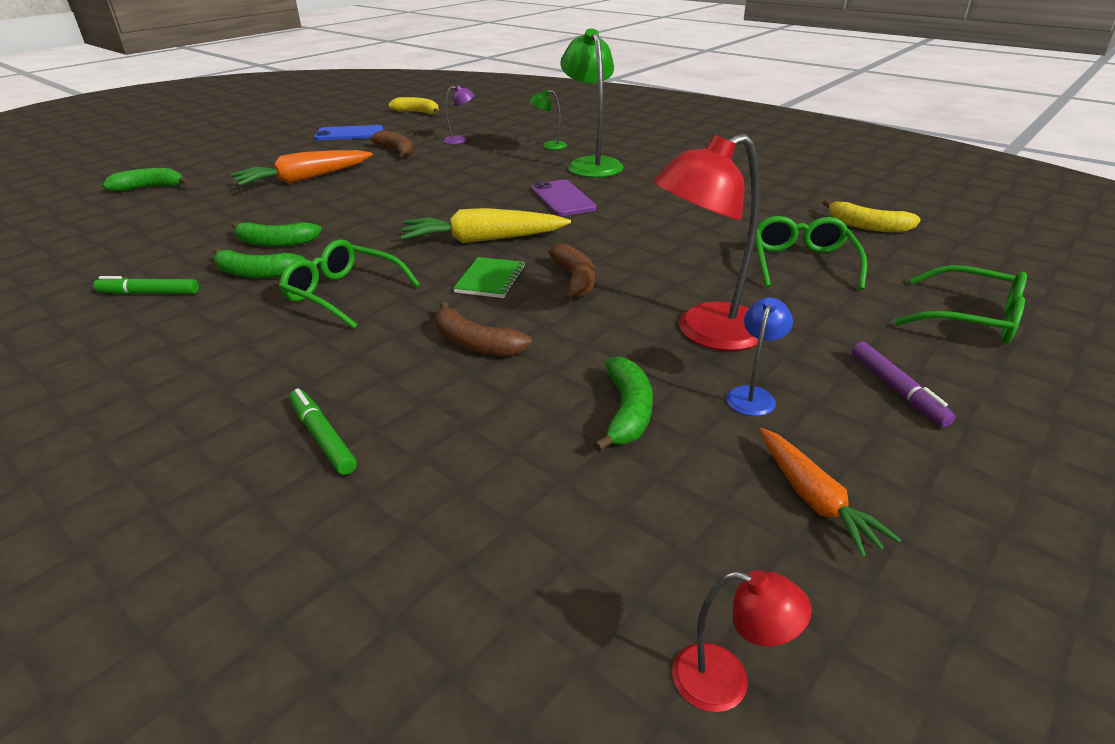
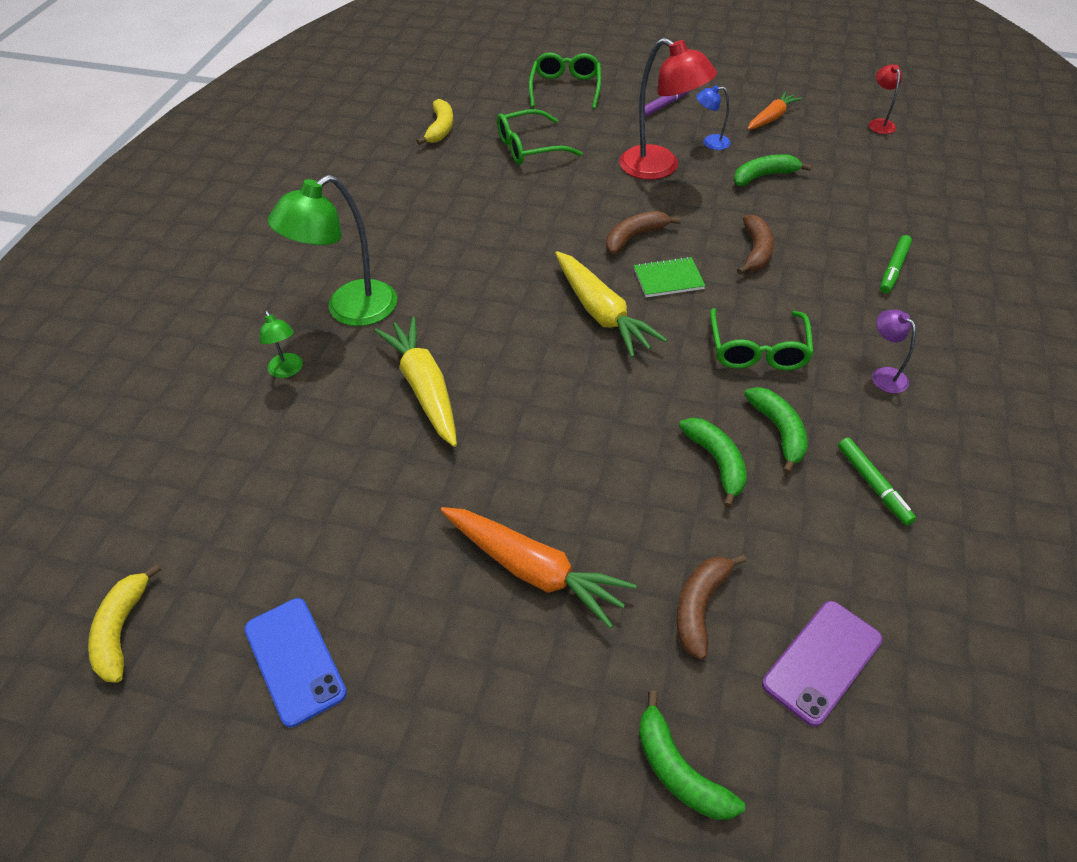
camera: 115 degrees left, 15 degrees up
brown banana [370,130,413,157] -> brown banana moved to [676,554,746,660]
purple lamp [443,85,474,144] -> purple lamp moved to [872,310,916,393]
purple phone [531,179,597,216] -> purple phone moved to [762,601,883,727]
none -> yellow carrot [374,317,457,447]

